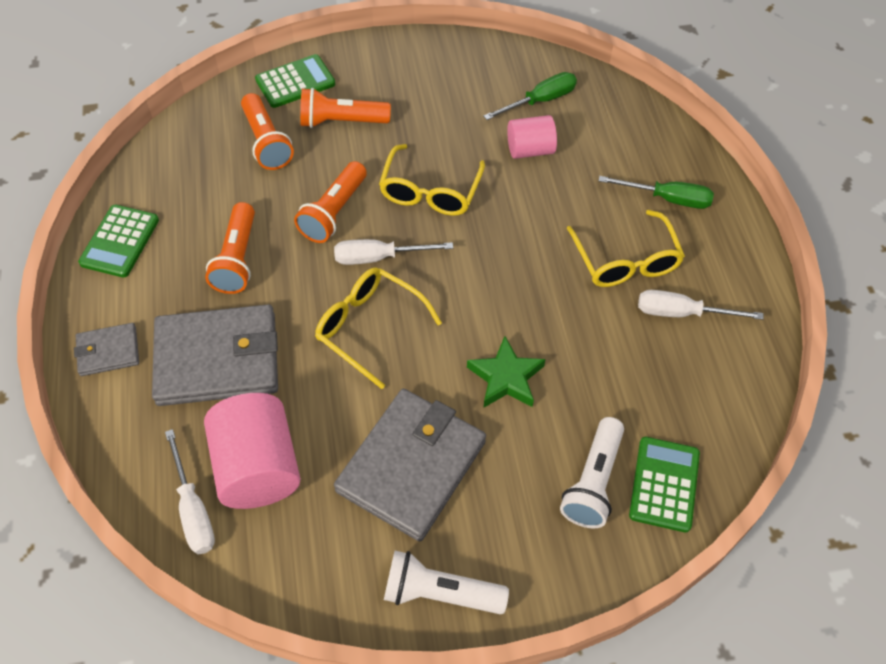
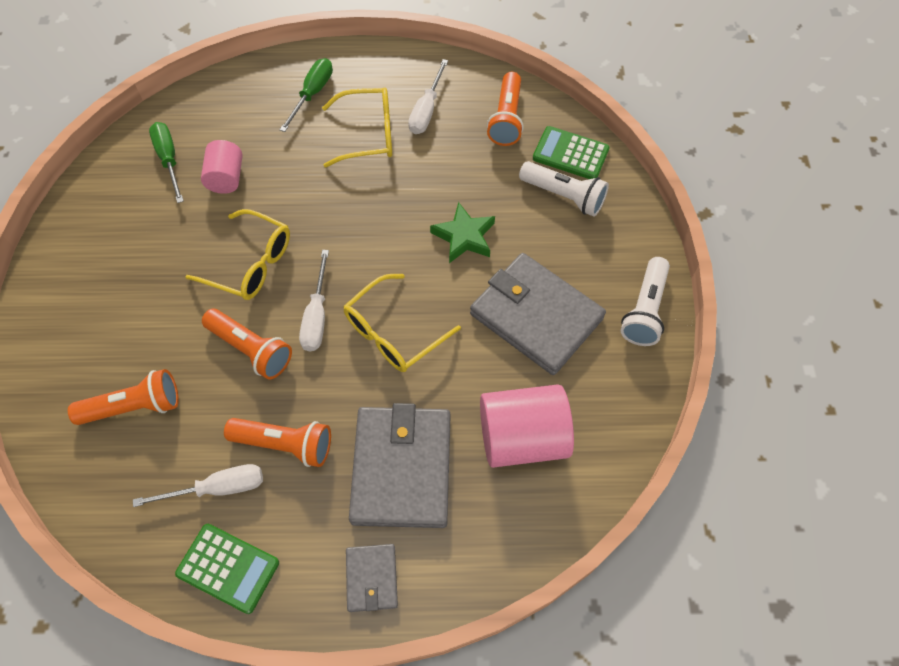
camera: 80 degrees left, 5 degrees up
white screwdriver [165,429,215,554] -> white screwdriver moved to [133,464,263,507]
green calculator [255,54,335,108] -> none
orange flashlight [300,88,391,128] -> orange flashlight moved to [487,72,524,146]

